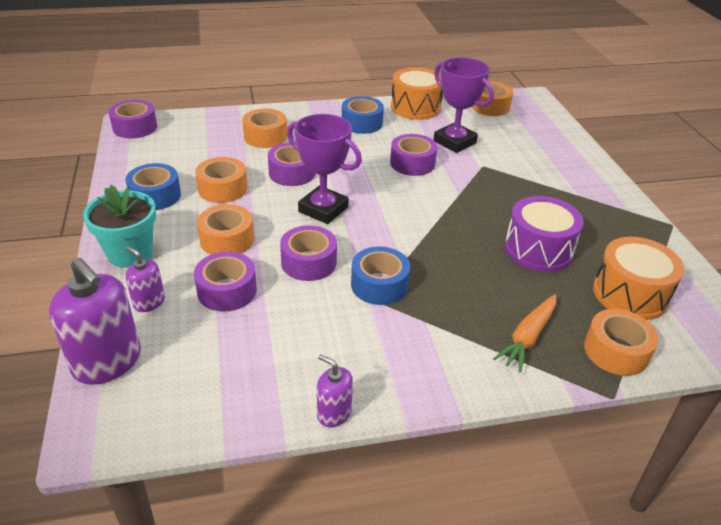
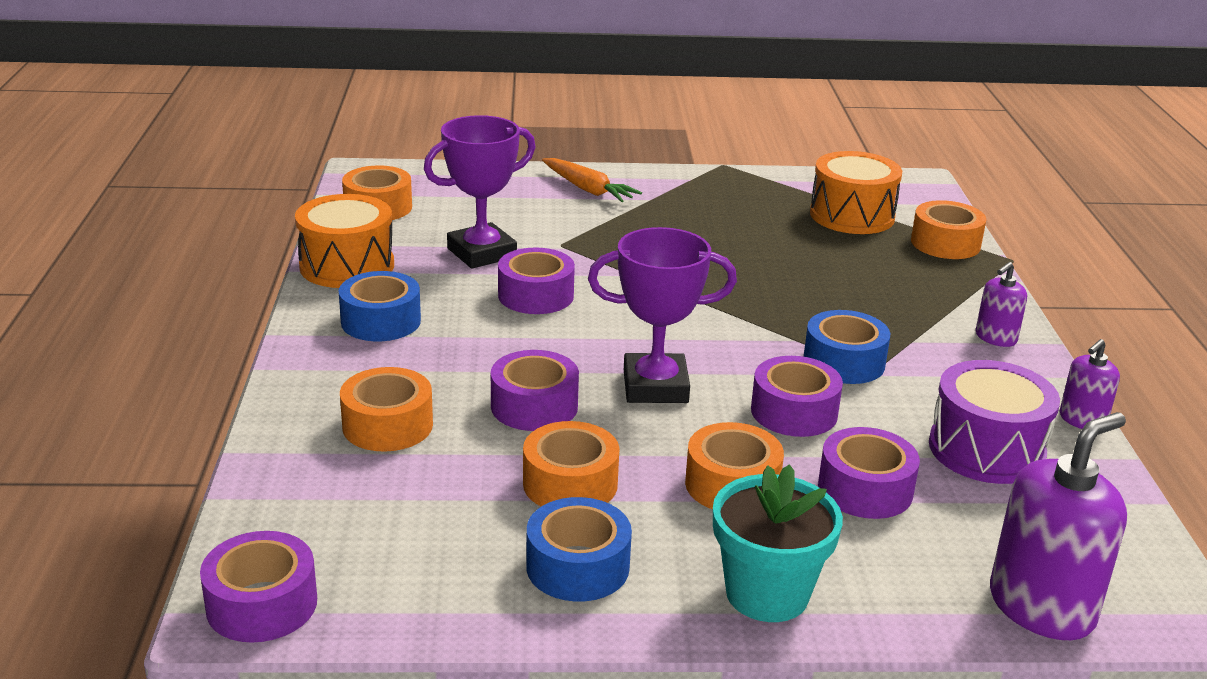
camera: 80 degrees left, 10 degrees down
purple soap dispenser [126,246,165,312] -> purple soap dispenser moved to [976,262,1027,347]
purple trophy [287,114,362,224] -> purple trophy turned 45 degrees clockwise [588,227,737,403]
orange carrot [493,294,556,373] -> orange carrot moved to [542,158,642,202]
purple drum [505,196,584,272] -> purple drum moved to [929,360,1060,484]

